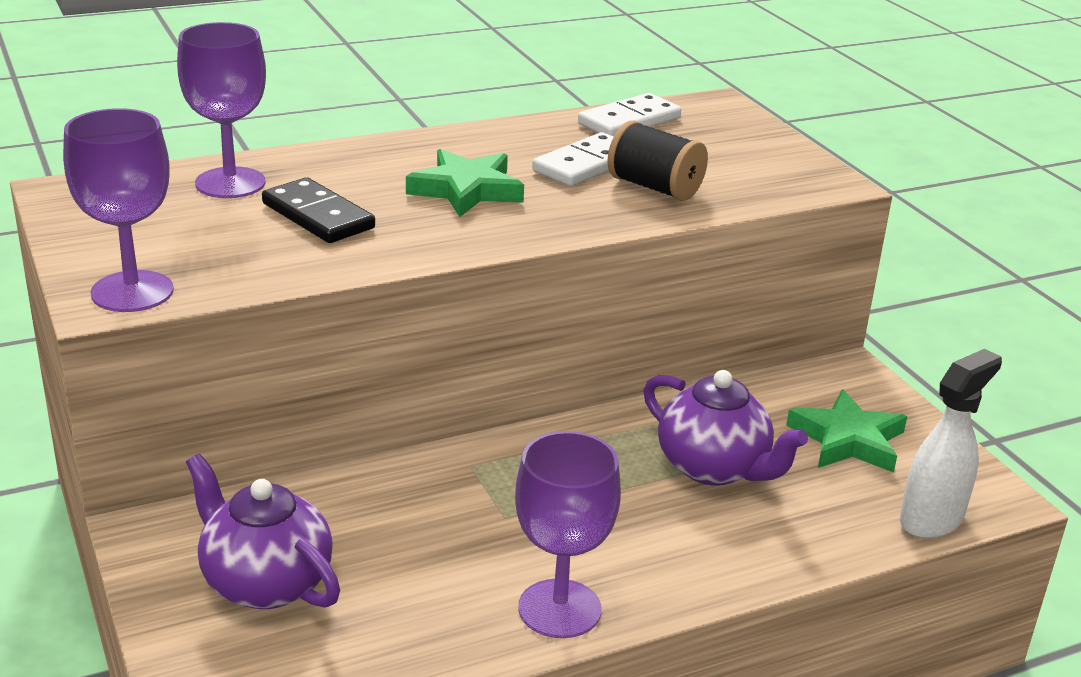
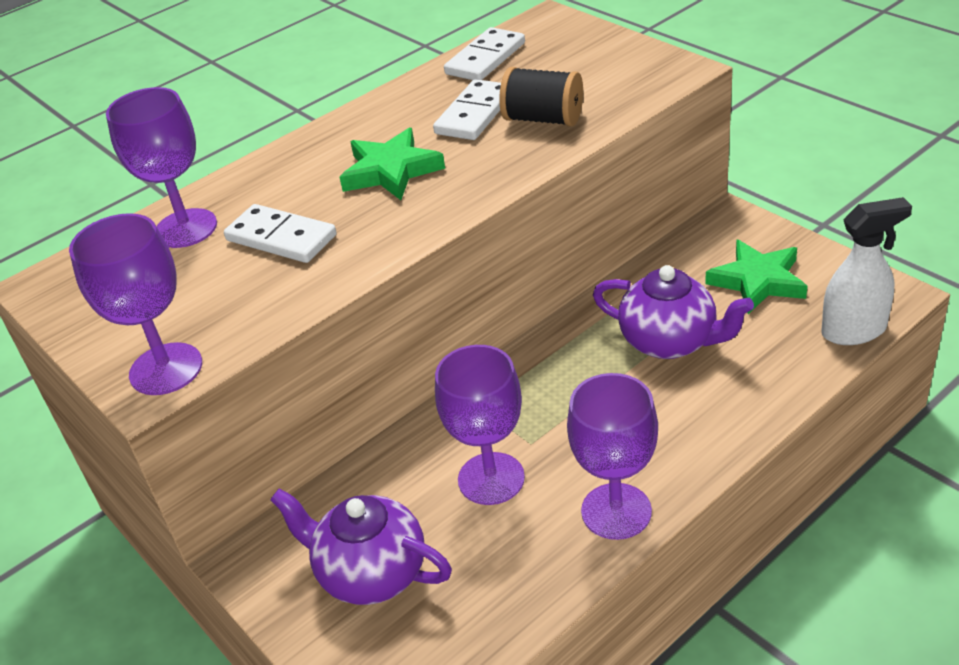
camera: 10 degrees left, 10 degrees up
black domino [262,177,375,243] -> white domino [224,204,337,263]
white spray bottle [900,349,1002,539] -> white spray bottle turned 45 degrees clockwise [821,197,912,345]
none -> purple goblet [435,345,525,505]

